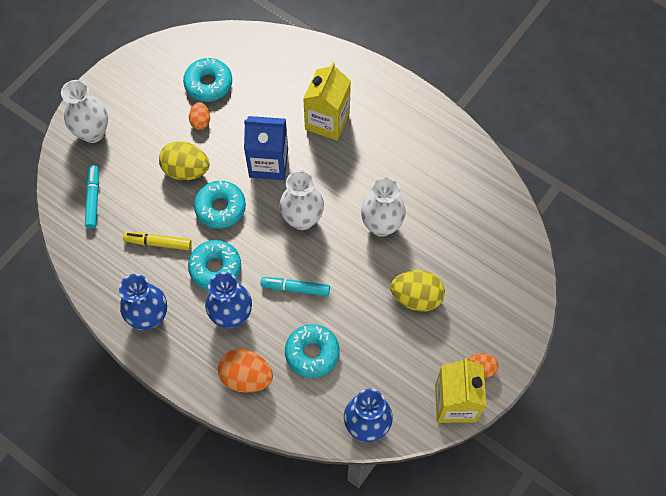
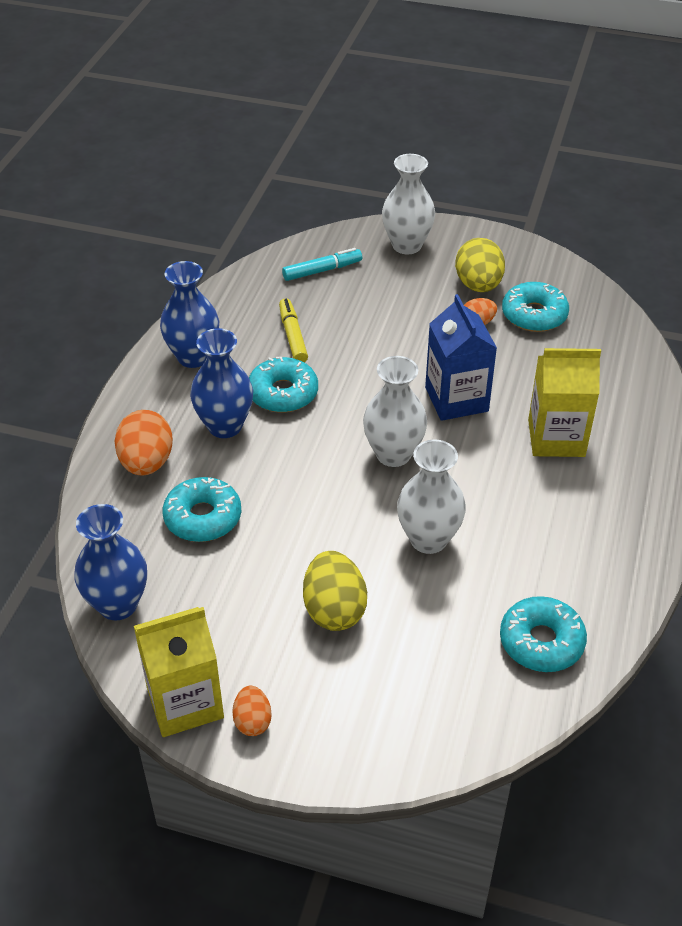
camera: 70 degrees right, 20 degrees down
yellow egg [159,141,209,180] -> yellow egg moved to [455,238,505,292]
turquoise donut [194,180,246,229] -> turquoise donut moved to [500,596,587,672]
turquoise marker [260,277,330,296] -> none

